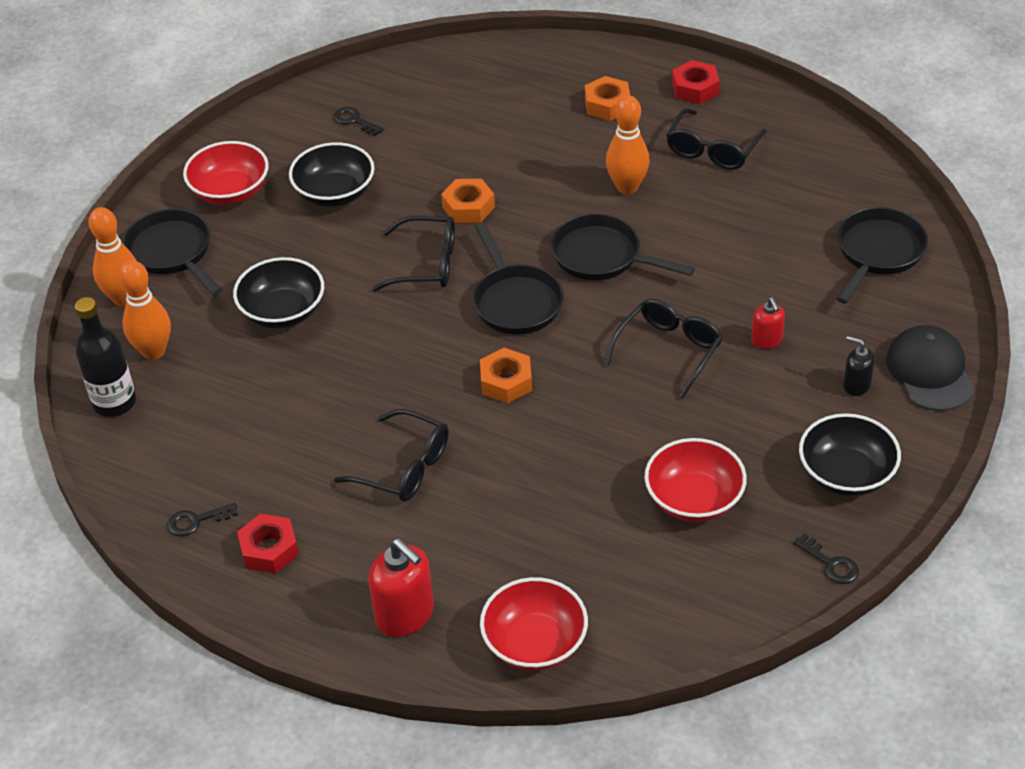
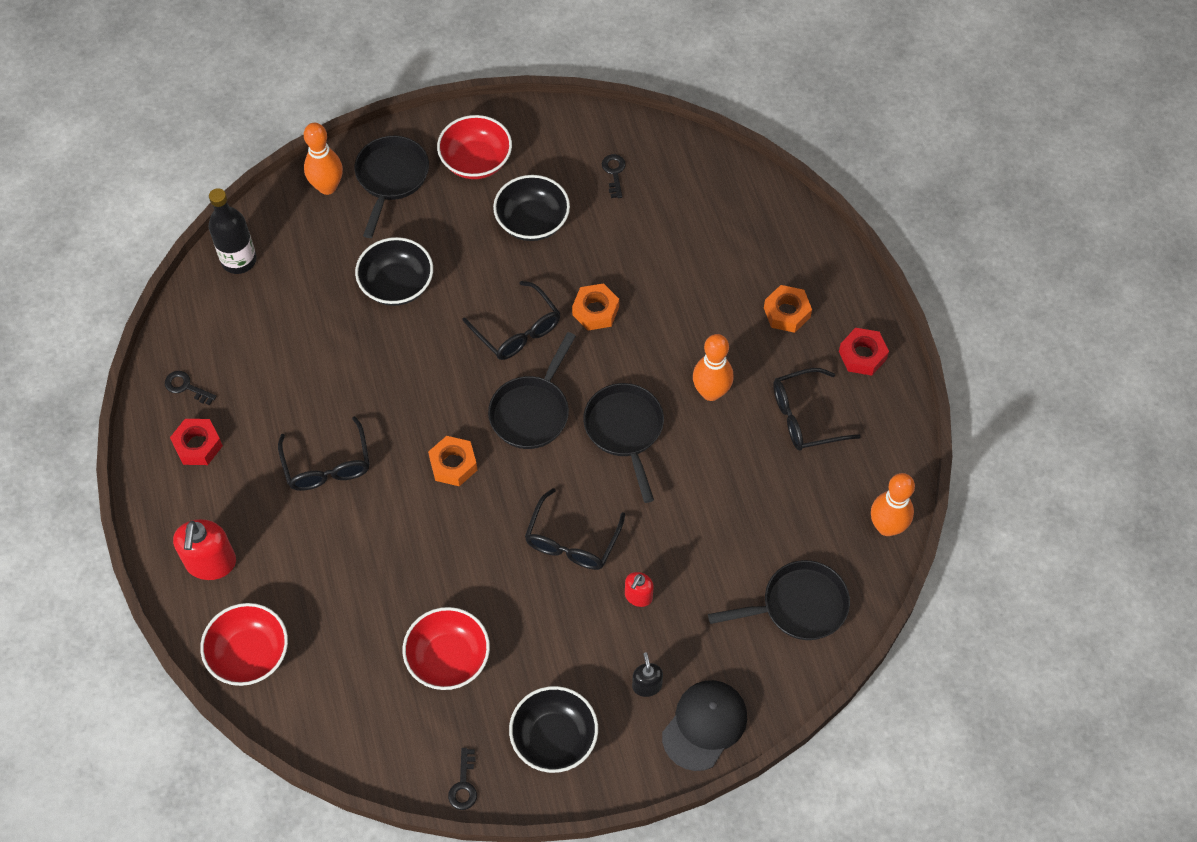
camera: 45 degrees right, 15 degrees up
orange bowling pin [119,260,171,360] -> orange bowling pin moved to [871,473,915,536]
black glasses [604,299,722,399] -> black glasses turned 120 degrees clockwise [525,488,625,570]

